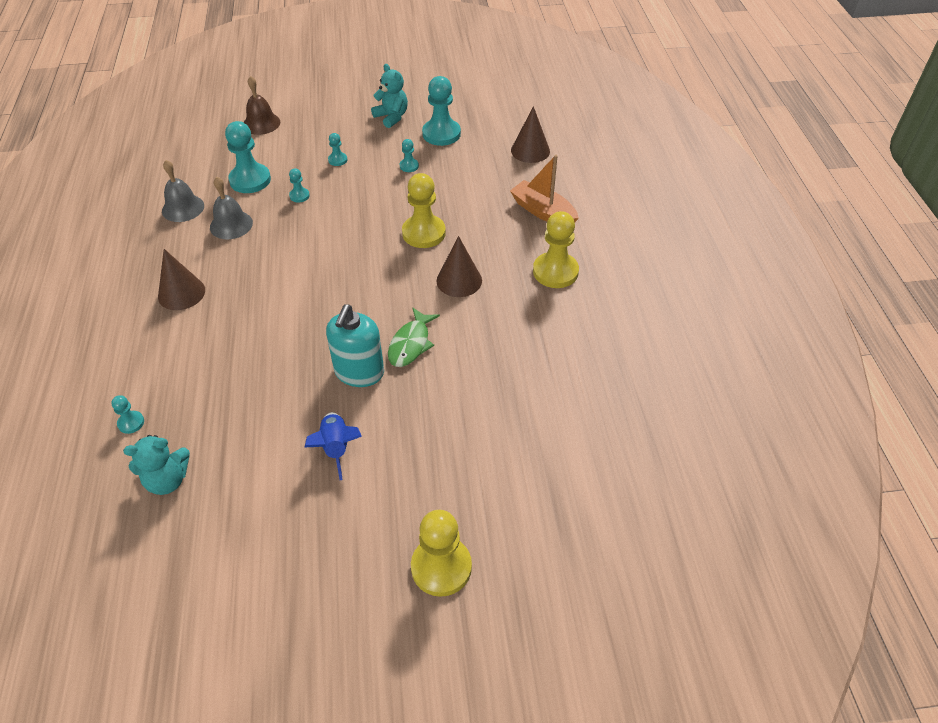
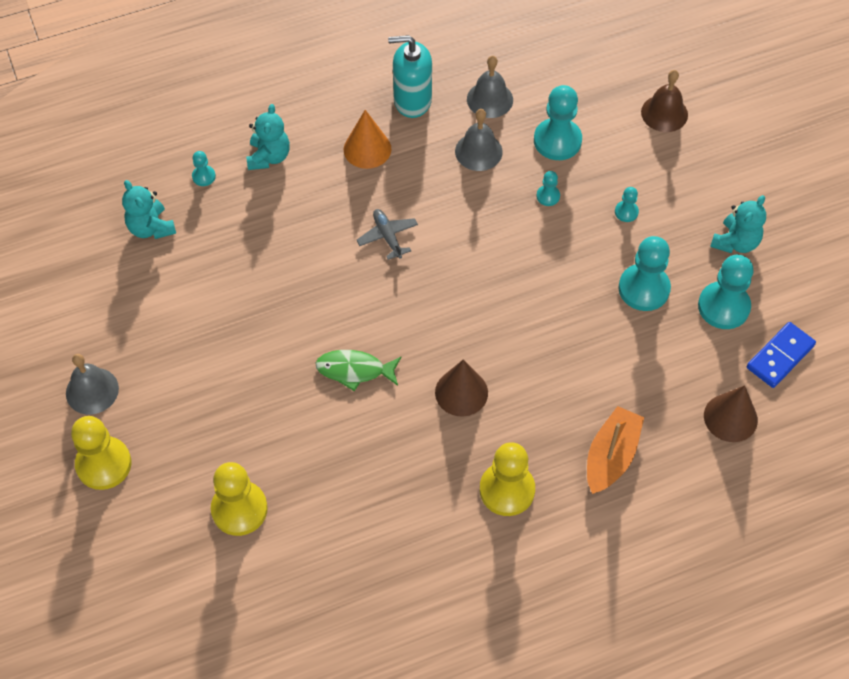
camera: 75 degrees right, 10 degrees up
brown cone [158,249,205,310] -> orange cone [344,110,391,169]
blue rocket [304,412,362,480] -> none
turquoise soap dispenser [326,305,384,387] -> turquoise soap dispenser moved to [388,35,432,118]
turquoise pawn [400,139,419,172] -> turquoise pawn [619,236,671,311], size x2.09
yellow pawn [402,173,446,248] -> yellow pawn moved to [211,462,268,536]
none -> grey bell [66,354,119,415]
none -> turquoise teddy bear [246,104,290,170]
none -> grey plane [356,209,418,260]
none -> blue domino [747,322,816,388]

